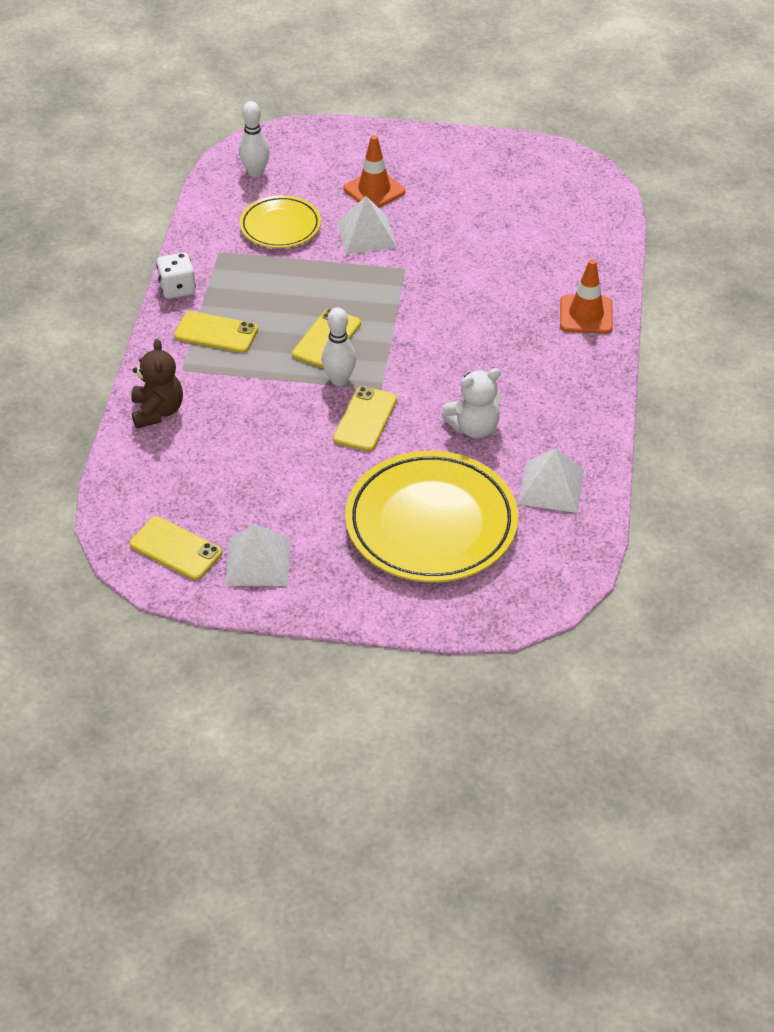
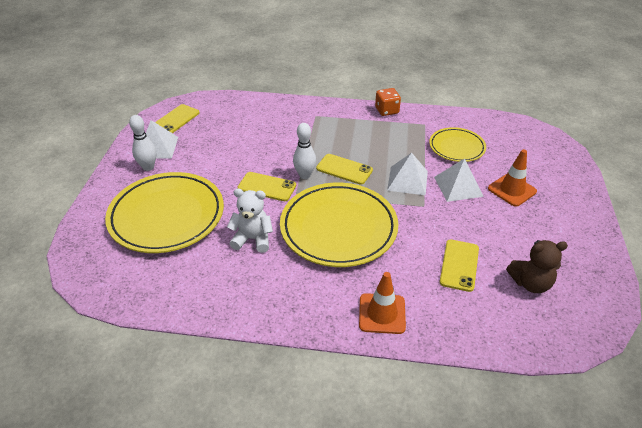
camera: 90 degrees right, 5 degrees down
brown teddy bear [131,339,183,429] -> brown teddy bear moved to [506,240,568,293]
white dice [156,252,196,299] -> orange dice [375,88,401,116]
yellow phone [174,311,258,353] -> yellow phone moved to [440,239,479,292]
white bowling pin [239,101,270,177] -> white bowling pin moved to [129,115,156,171]
white teddy bear [441,368,502,439] -> white teddy bear turned 120 degrees clockwise [227,189,273,253]
white pyramid [518,448,584,513] -> white pyramid moved to [387,153,428,195]
none -> yellow plate [280,183,399,267]

